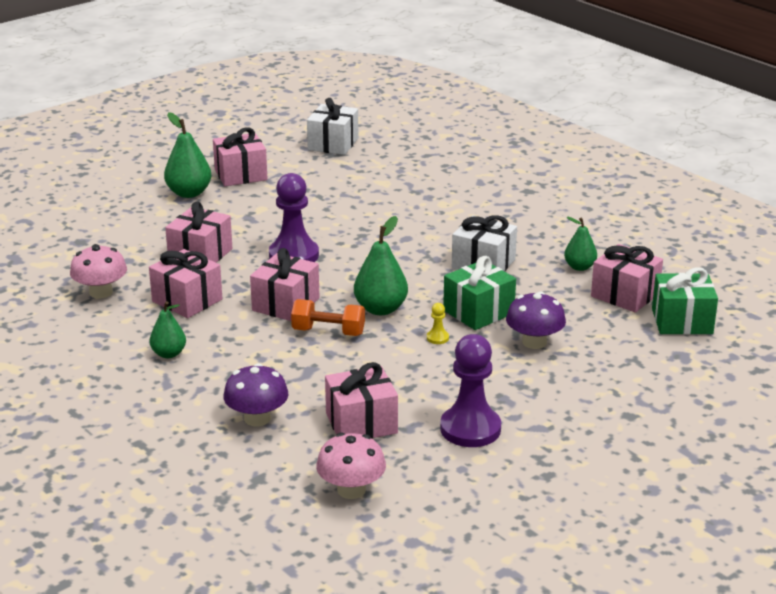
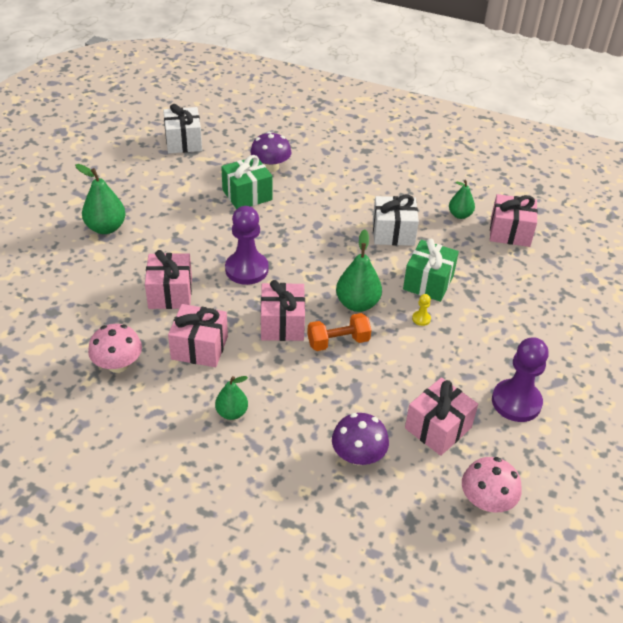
camera: 30 degrees left, 15 degrees up
pink gift [213,128,267,186] -> none
purple mushroom [506,291,566,349] -> purple mushroom moved to [250,132,291,172]
green gift [652,267,718,335] -> green gift moved to [221,155,273,209]

